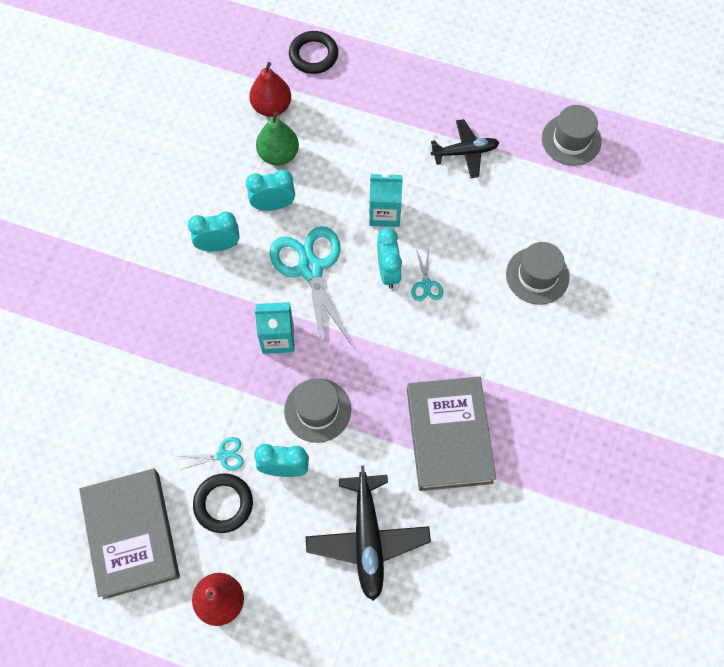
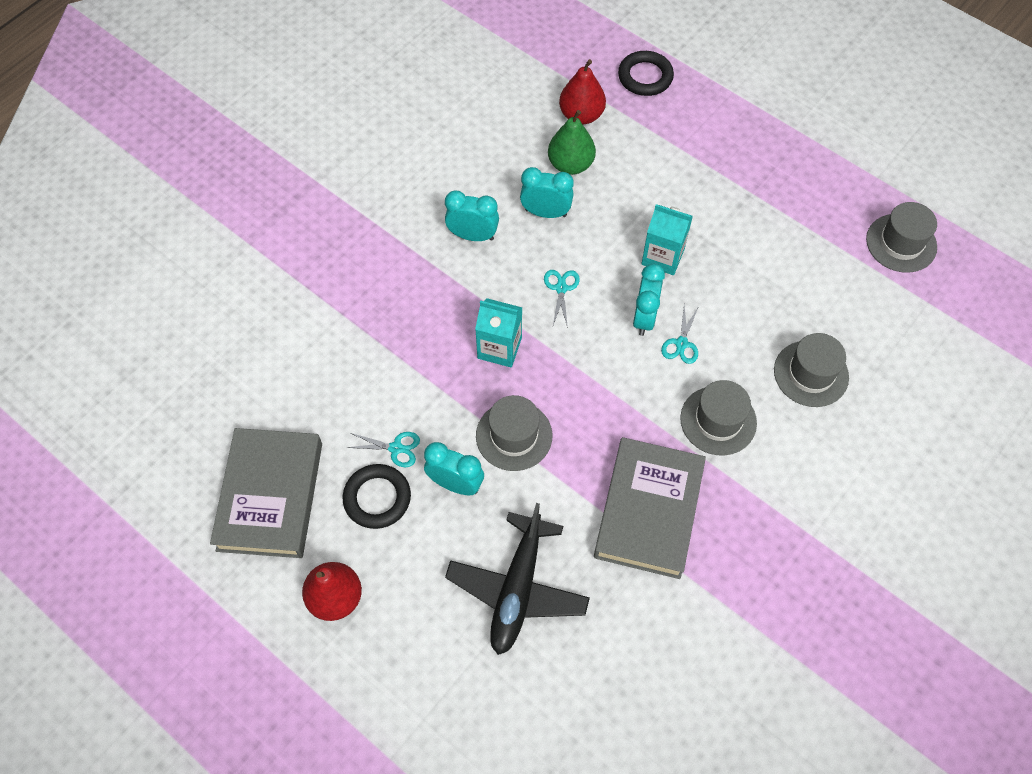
camera: 20 degrees right, 5 degrees down
turquoise scissors [270,226,352,353] -> turquoise scissors [544,270,580,328], size x0.44
black plane [431,119,499,178] -> none
none -> grey hat [680,380,757,455]

